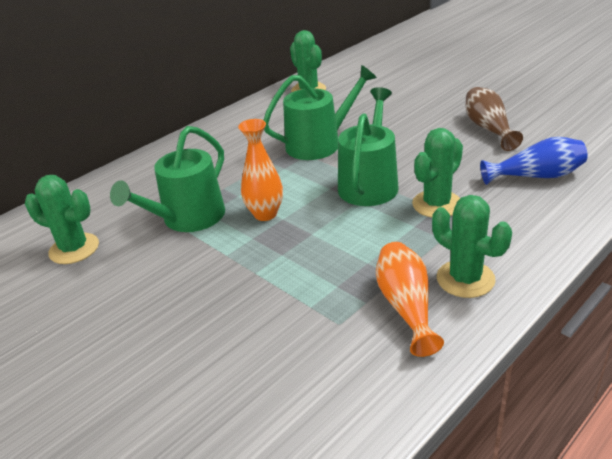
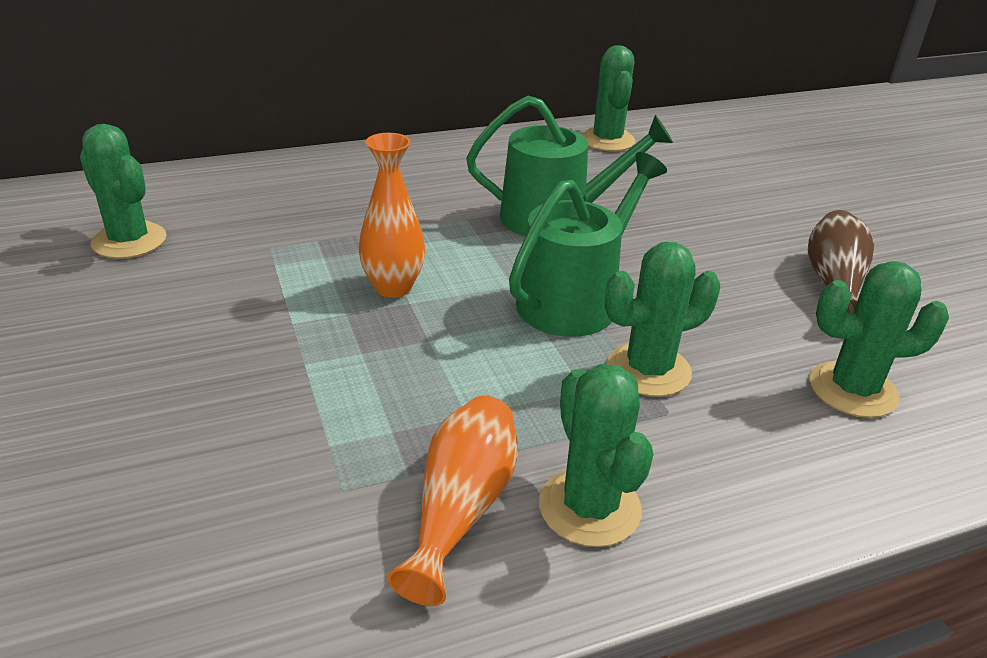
camera: 20 degrees right, 0 degrees up
green watering can [110,126,225,232] -> none
blue vase [480,137,588,185] -> green cactus [809,261,949,418]

